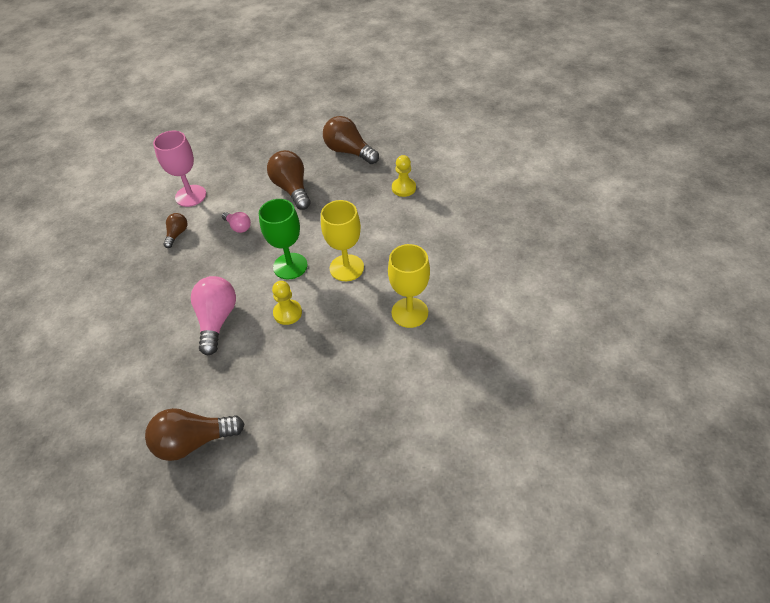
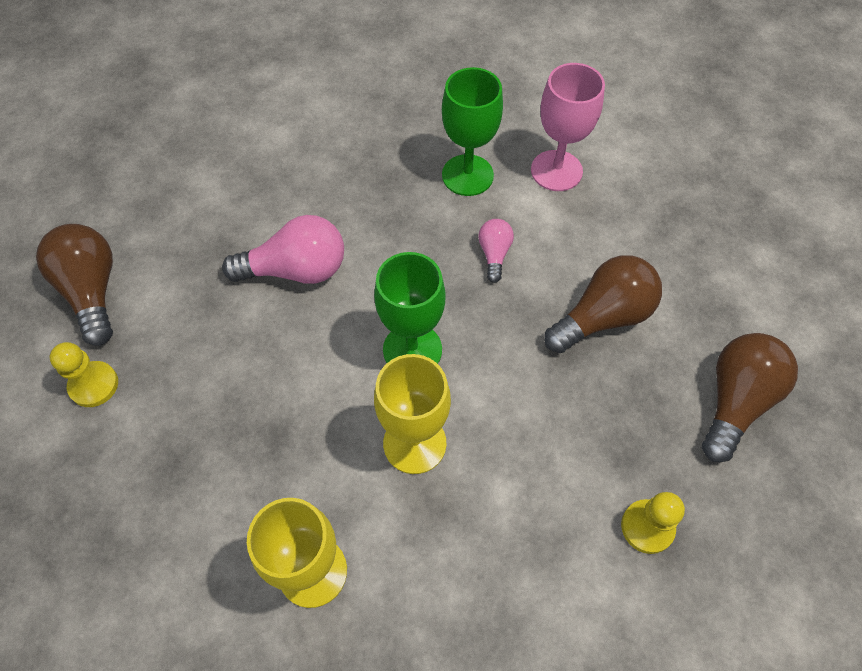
camera: 80 degrees right, 10 degrees up
brown light bulb [163,213,187,248] -> green goblet [442,67,503,196]
pink light bulb [222,212,251,233] -> pink light bulb turned 150 degrees clockwise [478,219,514,283]
yellow pawn [272,281,302,325] -> yellow pawn moved to [50,342,118,407]

